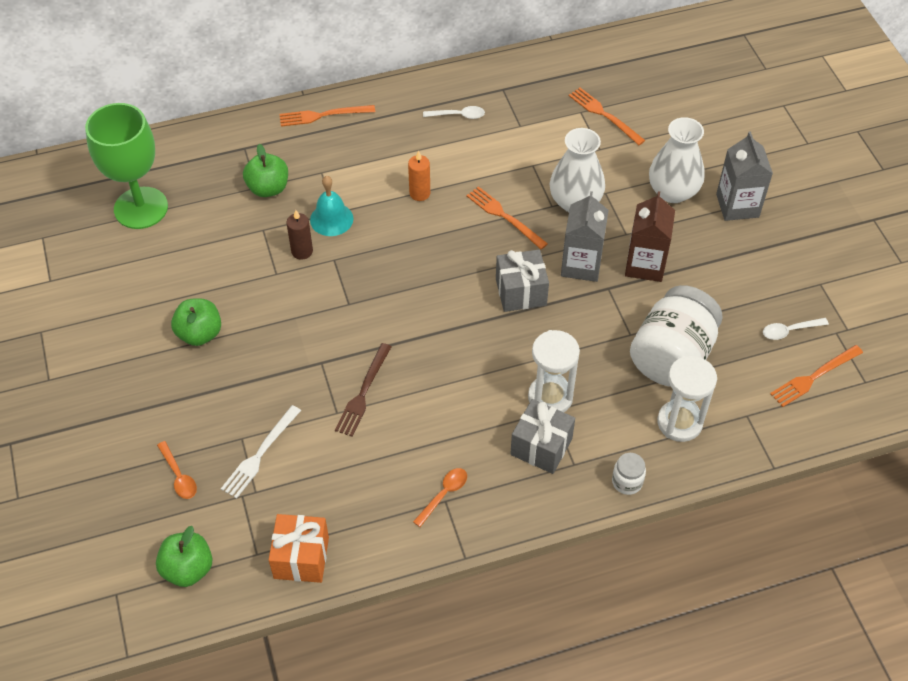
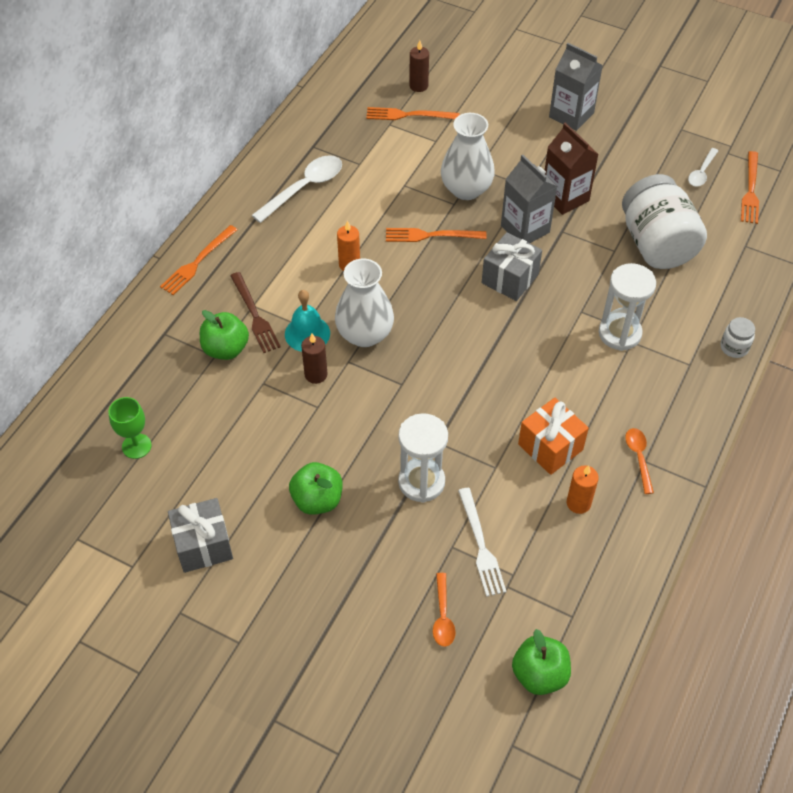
camera: 45 degrees left, 0 degrees up
green goblet [85,103,168,229] -> green goblet [108,397,152,459], size x0.48
orange spoon [157,441,197,499] -> orange spoon turned 75 degrees clockwise [433,573,456,647]
orange gift [269,514,329,583] -> orange gift moved to [518,398,589,475]
brown fork [335,343,392,437] -> brown fork moved to [230,272,280,353]
white spoon [423,106,485,119] -> white spoon [251,155,342,223], size x1.77
grey gift [510,399,575,474] -> grey gift moved to [168,498,233,573]
white vase [649,117,705,203] -> white vase moved to [335,258,394,347]
white hourglass [657,356,717,442] -> white hourglass moved to [398,413,448,503]
none -> brown candle [409,40,429,92]
none -> orange candle [567,465,599,514]

